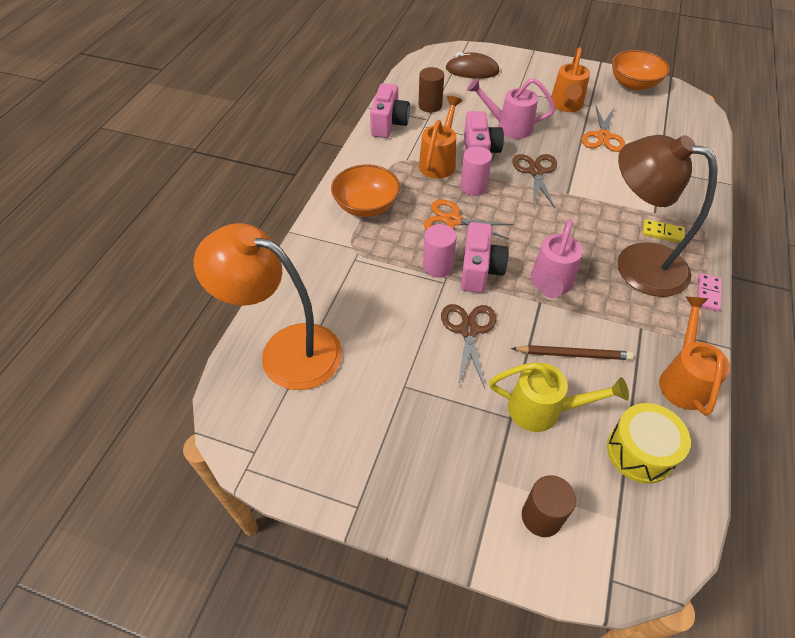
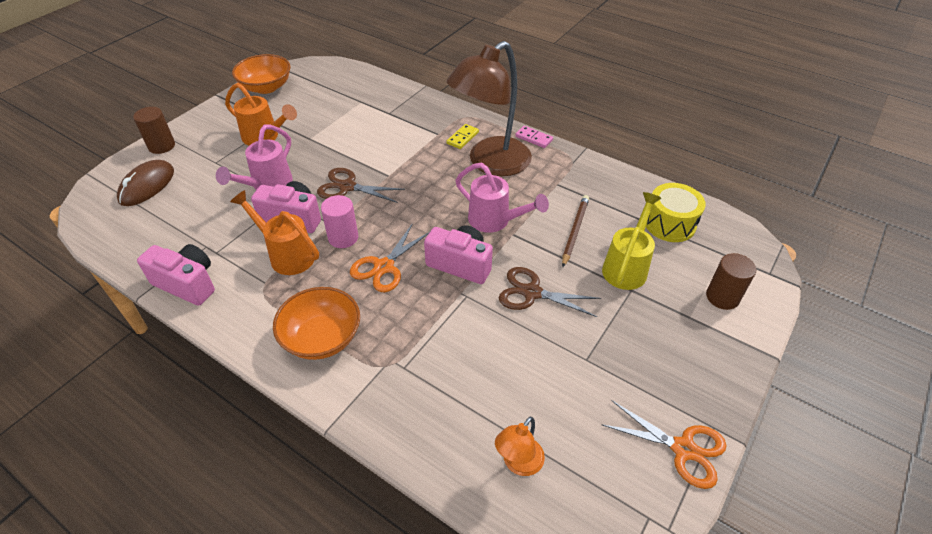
camera: 75 degrees left, 5 degrees down
orange lamp [194,223,342,390] -> orange lamp [495,417,545,476], size x0.44
brown cylinder [418,67,444,112] -> brown cylinder moved to [133,107,175,154]
pink cylinder [423,224,457,278] -> none
orange scissors [582,105,626,152] -> orange scissors moved to [601,400,727,489]
orange watering can [659,297,730,416] -> none

